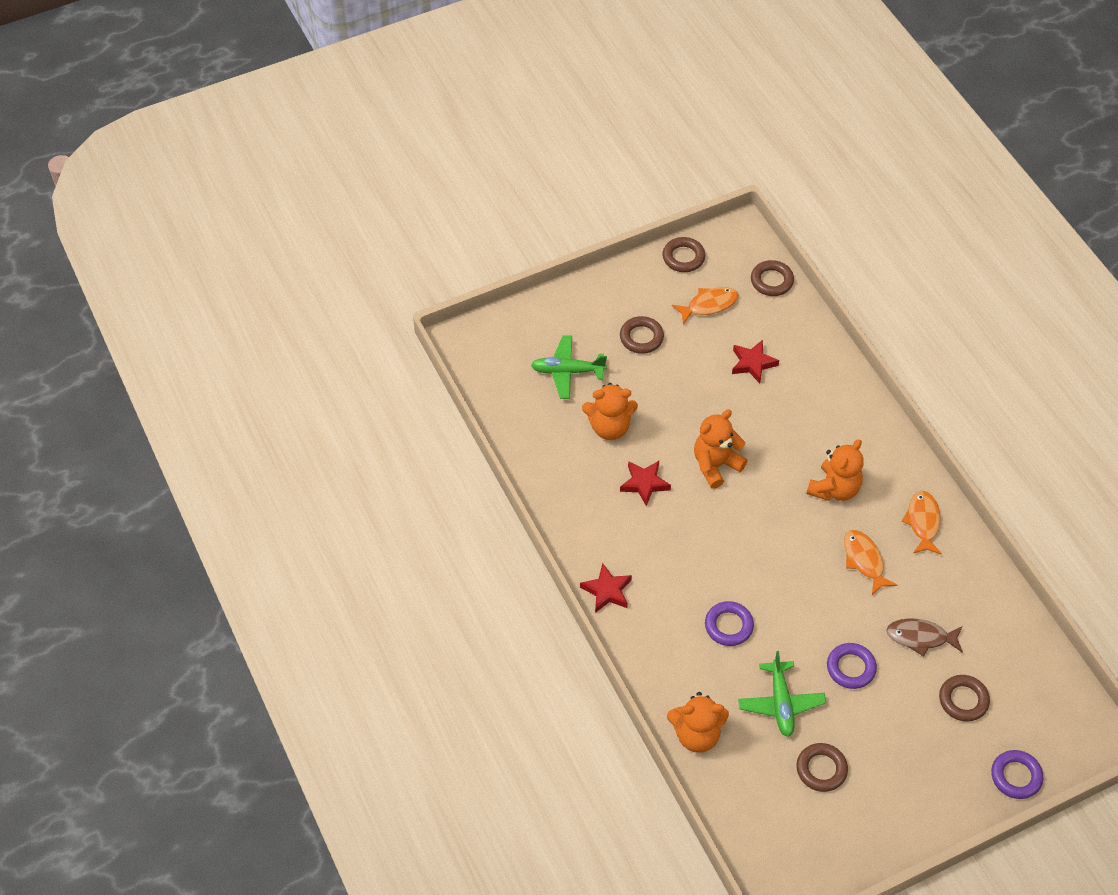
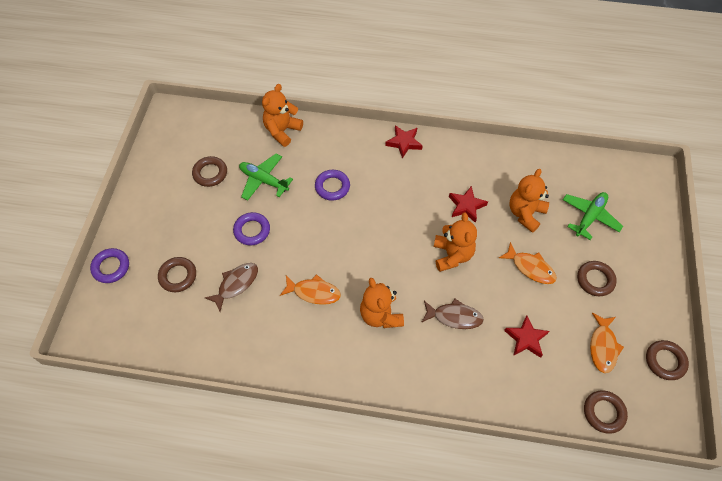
camera: 125 degrees right, 5 degrees up
orange fish [902,491,942,555] -> orange fish moved to [499,242,557,284]
none -> brown fish [421,299,484,329]

